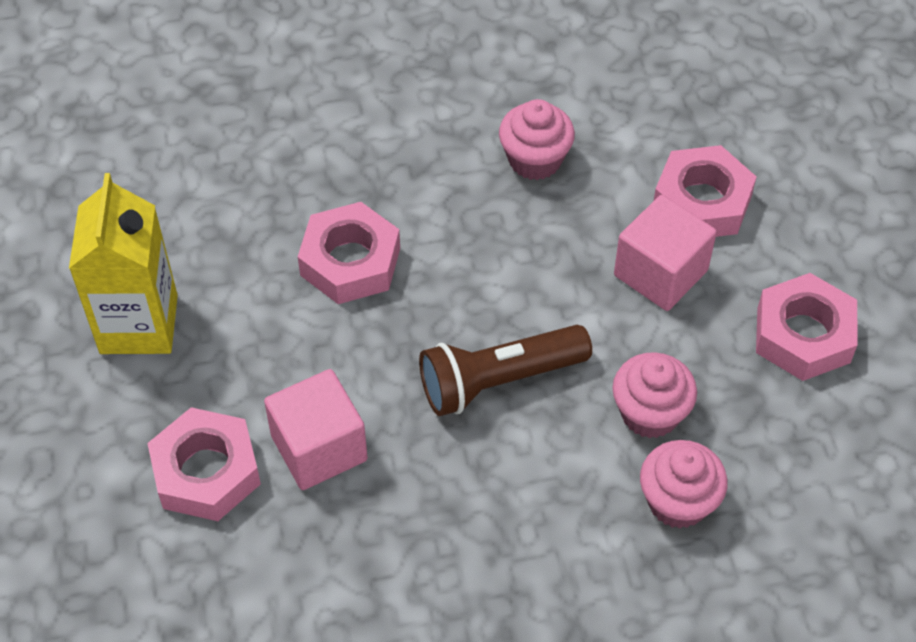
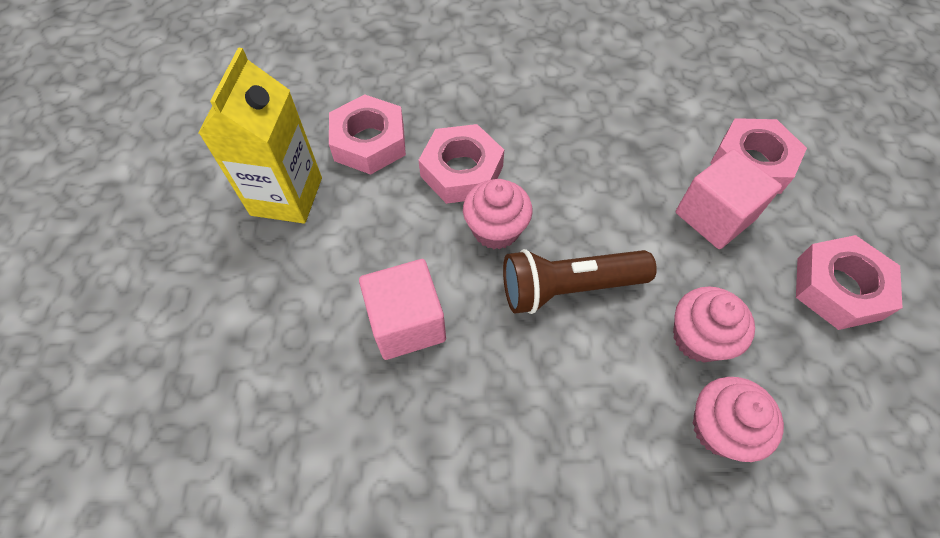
camera: 10 degrees right, 5 degrees up
pink nut [147,407,261,521] -> pink nut moved to [329,94,406,175]
pink cupcake [499,99,575,180] -> pink cupcake moved to [463,179,533,250]

